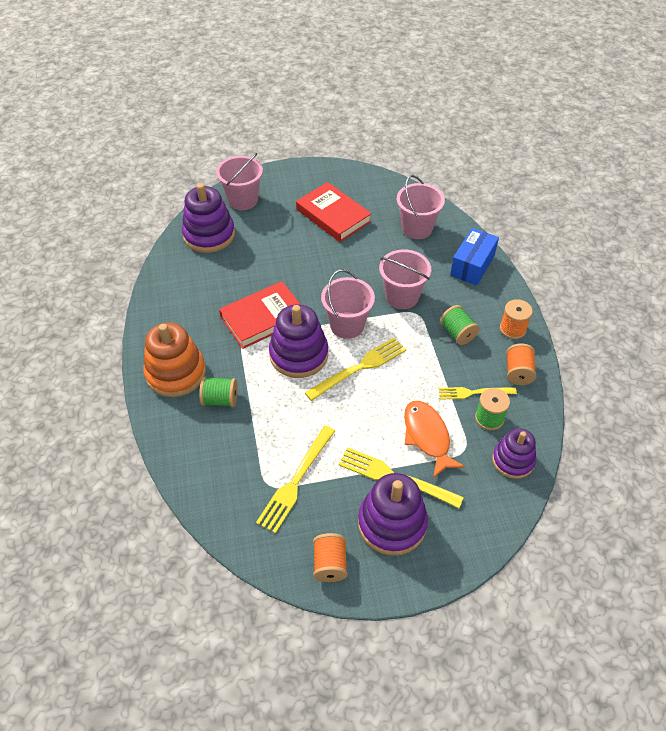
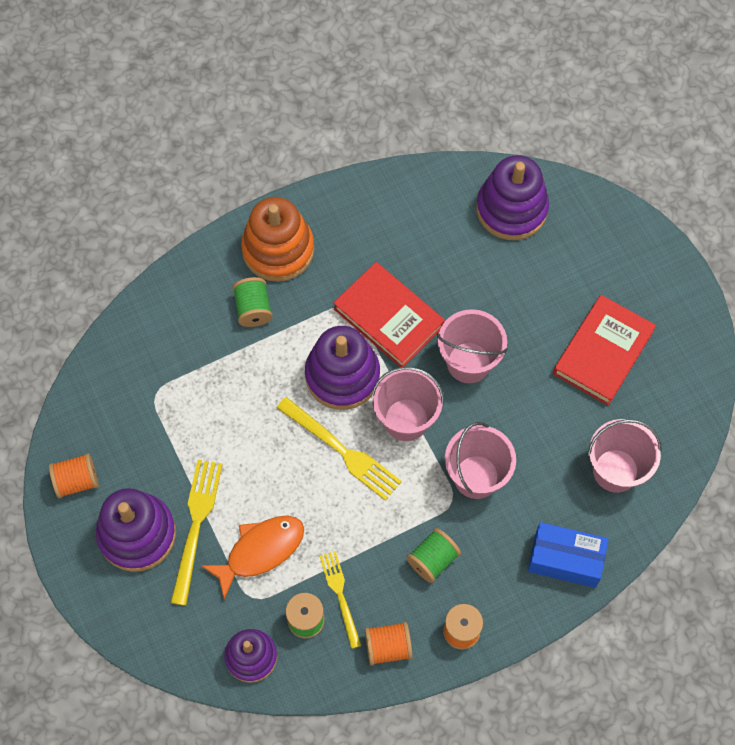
camera: 75 degrees right, 15 degrees up
pink bucket [216,153,263,210] -> pink bucket moved to [437,309,508,383]
yellow fork [256,426,335,534] -> none

